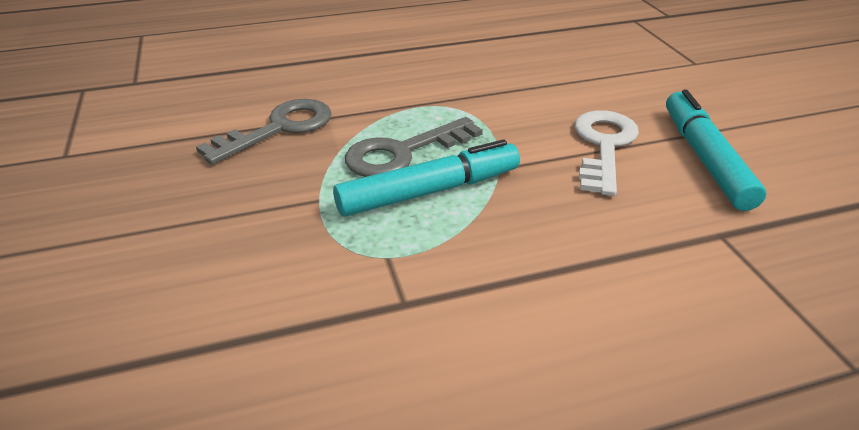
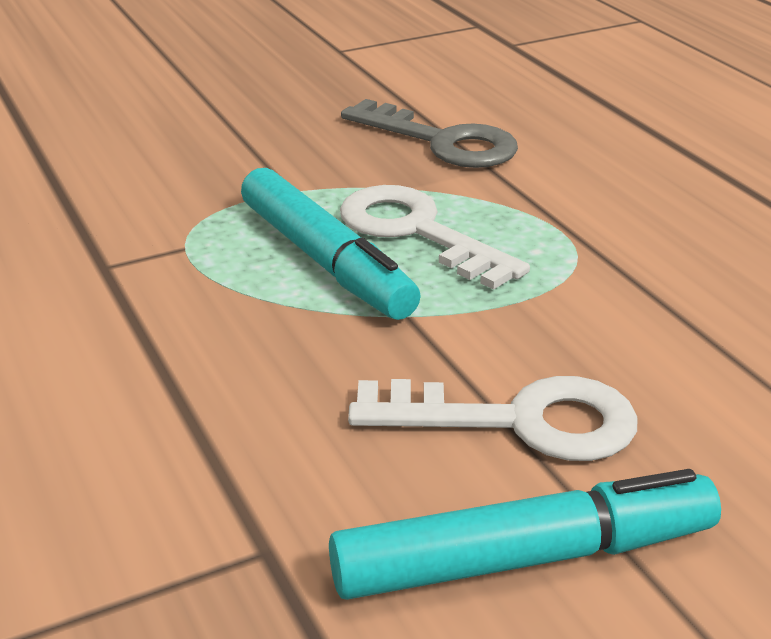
camera: 80 degrees right, 5 degrees down
grey key [345,117,483,177] -> white key [340,185,530,290]

